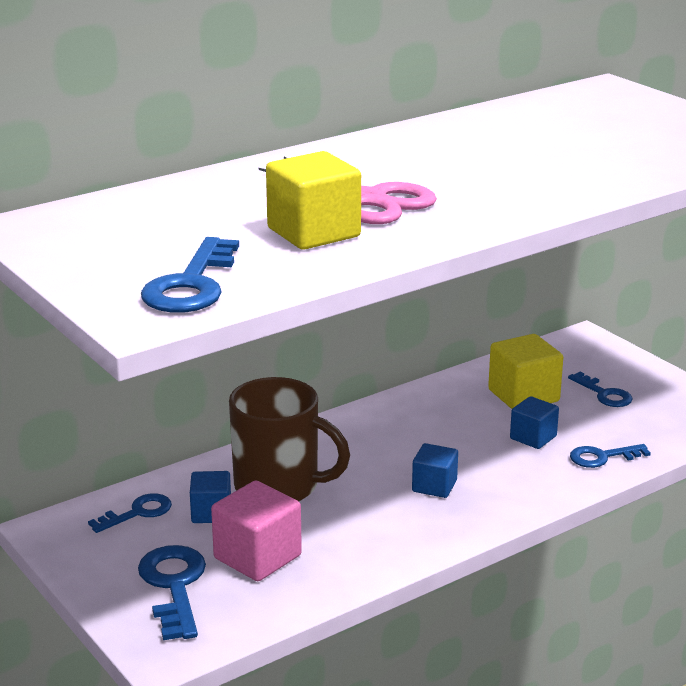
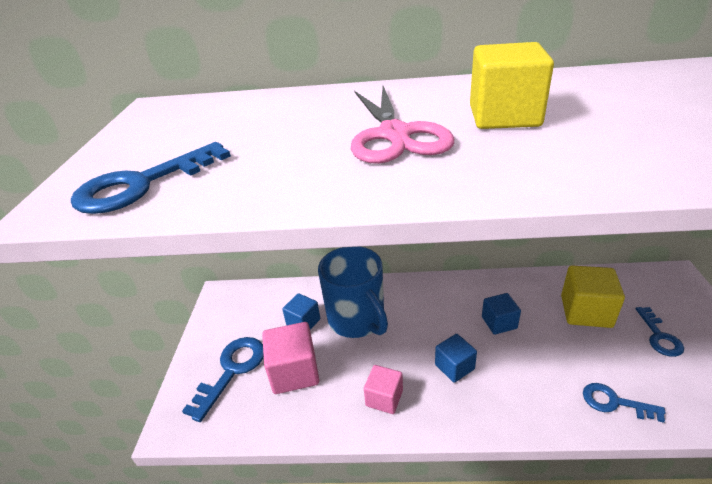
camera: 40 degrees right, 10 degrees up
blue key [88,493,172,533] -> none
brown mug [229,377,350,501] -> blue mug [318,247,388,338]
yellow cube [266,151,361,250] -> yellow cube moved to [470,42,554,129]
blue cube [510,396,559,449] -> blue cube moved to [482,293,521,335]
none -> pink cube [364,365,403,414]

